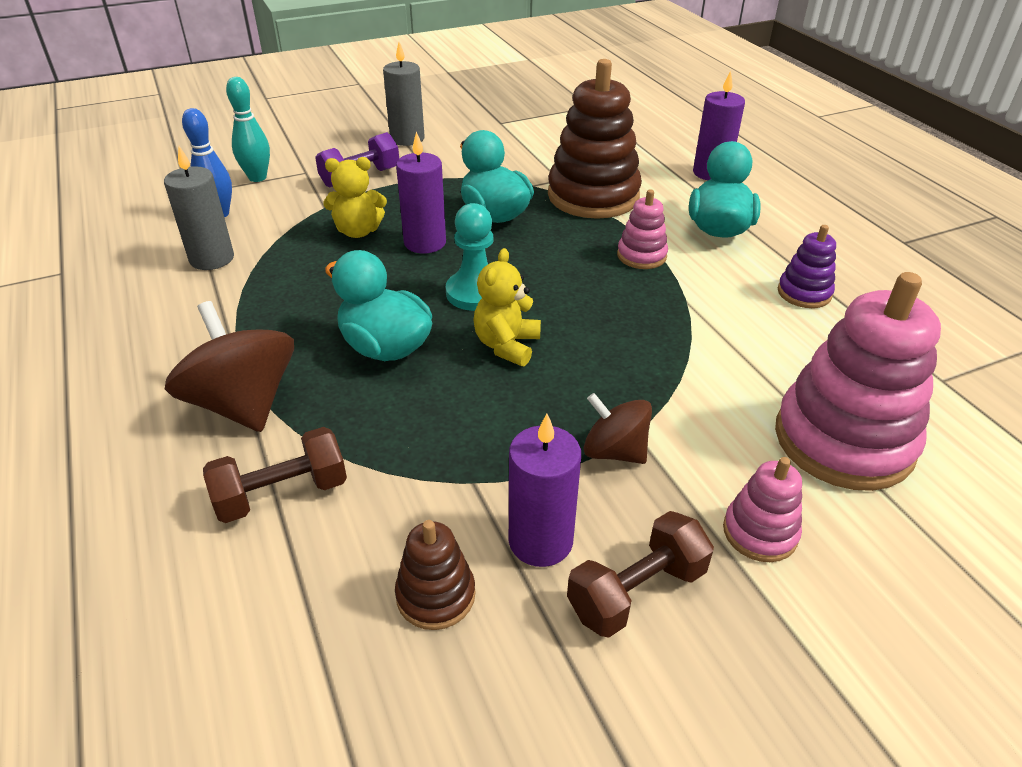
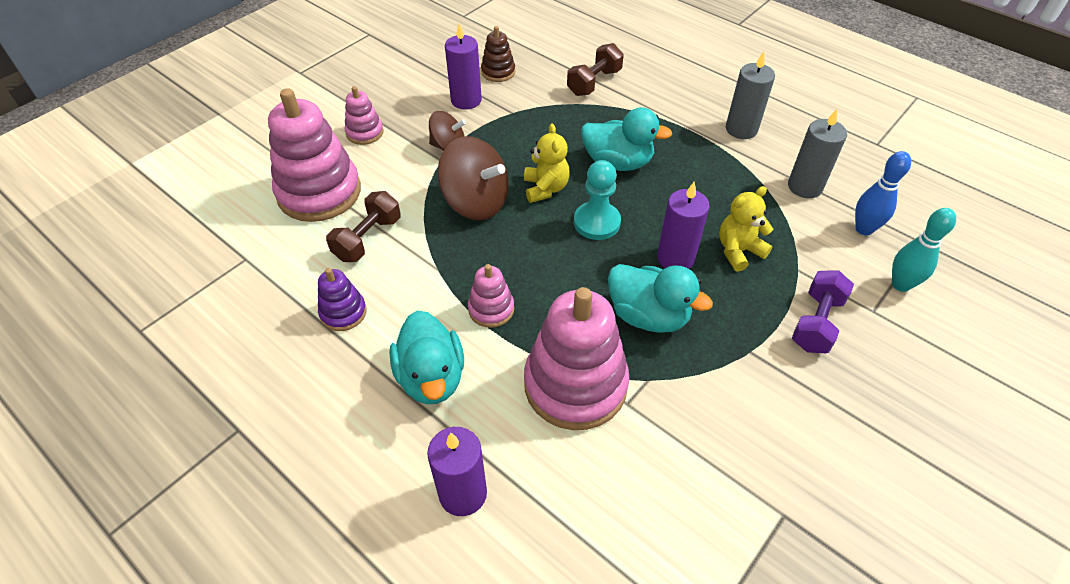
camera: 155 degrees right, 10 degrees up
brown spinning top [165,301,294,432] -> brown spinning top moved to [438,136,509,220]
grey candle [383,42,425,146] -> grey candle moved to [726,52,775,139]
brown stacking toy [548,59,642,219] -> pink stacking toy [524,287,630,430]
brown dumbbell [567,511,714,638] -> brown dumbbell moved to [326,191,401,262]

